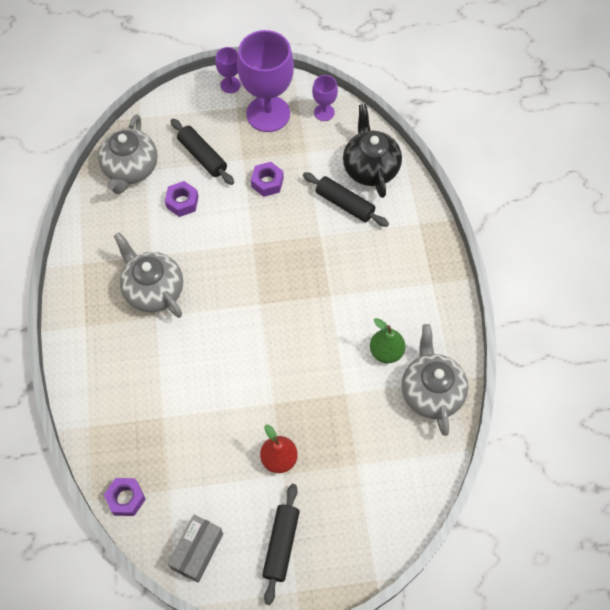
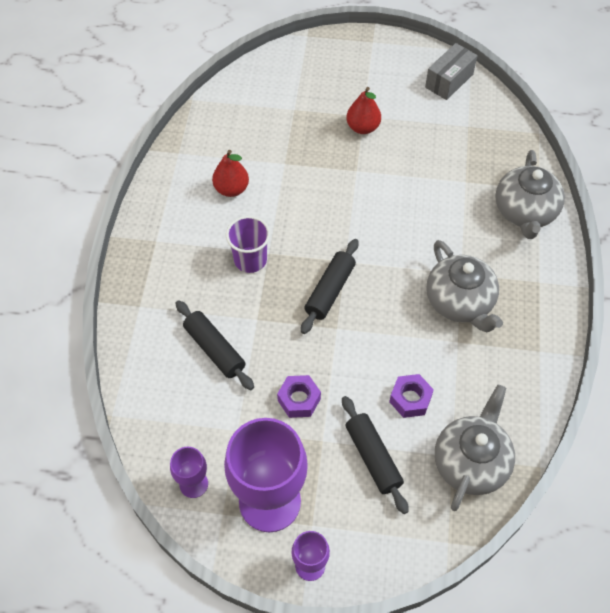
camera: 165 degrees left, 5 degrees down
purple nut [104,478,146,516] -> none
black rolling pin [262,484,300,605] -> black rolling pin moved to [301,239,358,334]
black teapot [343,104,402,198] -> none
green pear [370,318,405,363] -> red pear [212,150,249,197]
grey teapot [401,324,468,436] -> grey teapot moved to [495,150,565,239]
none -> purple cup [226,216,270,273]

